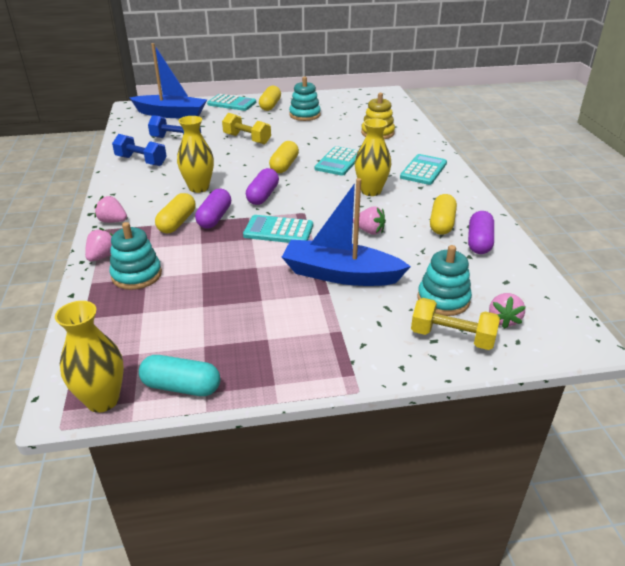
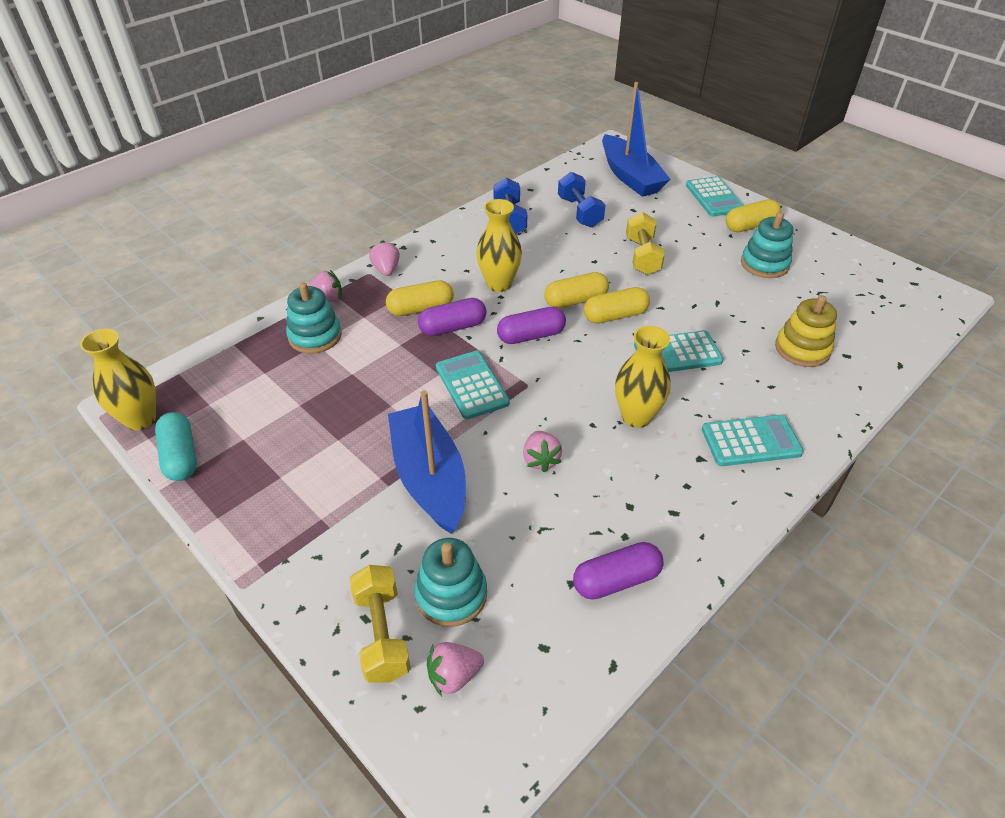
camera: 55 degrees right, 10 degrees up
yellow capsule [430,194,457,235] -> yellow capsule moved to [544,272,609,308]

